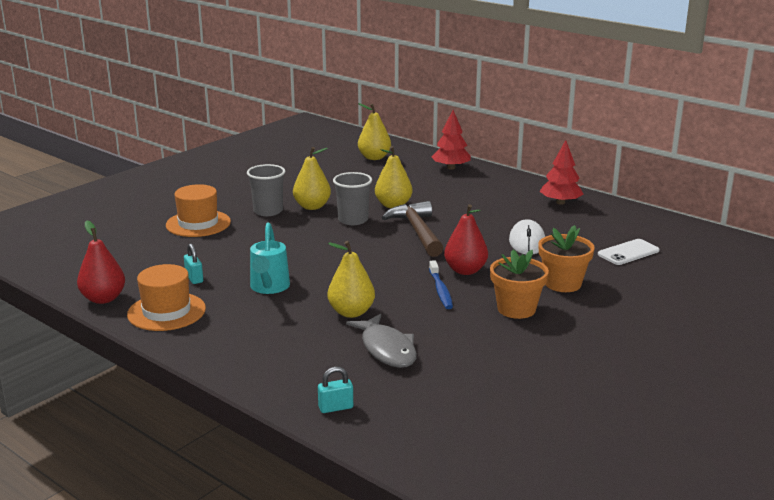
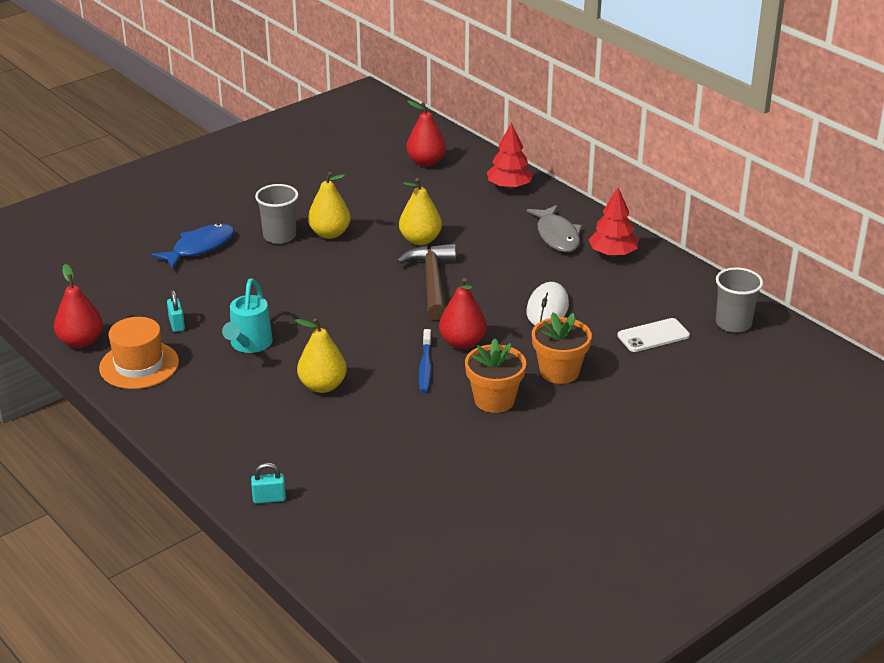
camera: 10 degrees right, 10 degrees up
orange hat [166,184,231,237] -> blue fish [151,223,234,269]
grey cup [333,172,372,225] -> grey cup moved to [716,267,763,333]
grey fish [346,314,417,368] -> grey fish moved to [527,205,582,252]
yellow pear [358,103,391,160] -> red pear [406,100,446,167]

